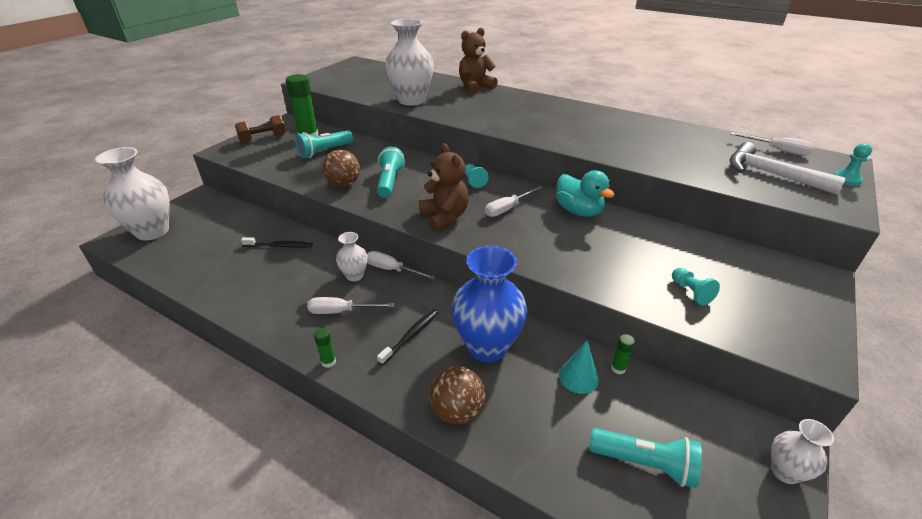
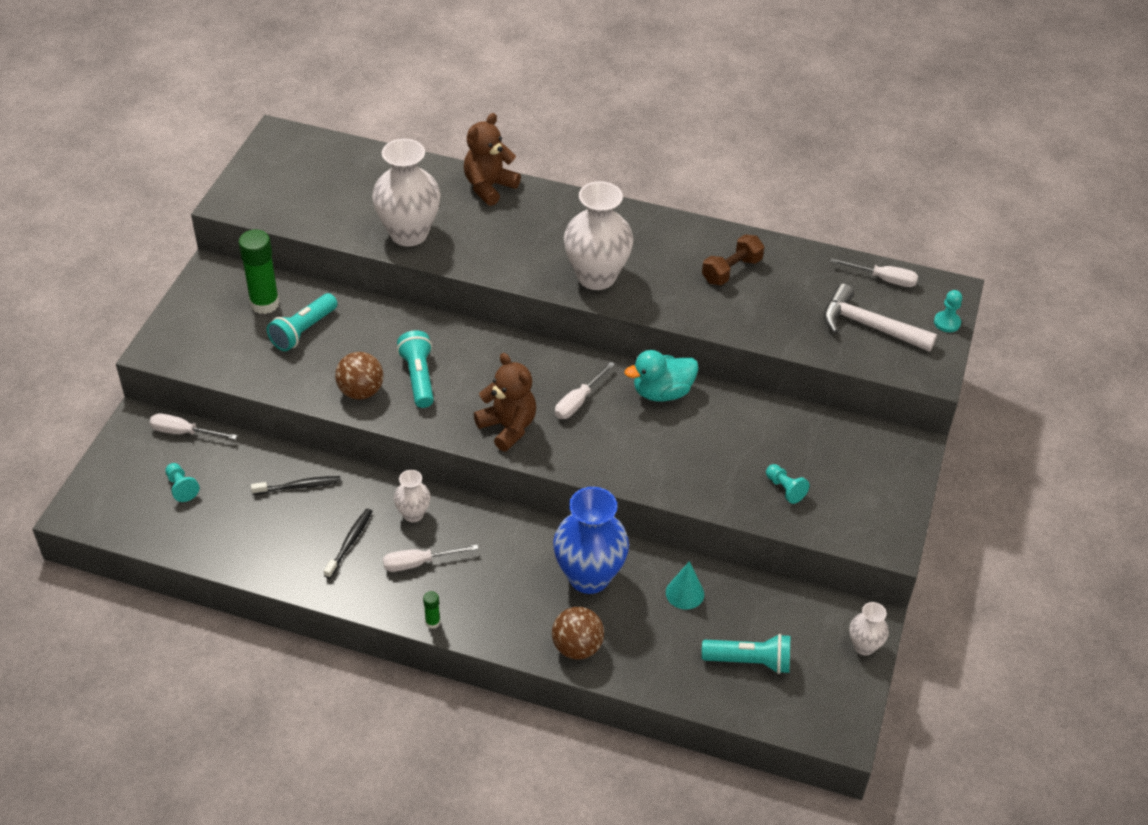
camera: 15 degrees left, 10 degrees up
white vase [95,147,170,241] -> white vase moved to [564,181,634,290]
brown dumbbell [235,115,286,143] -> brown dumbbell moved to [702,234,765,285]
white screwdriver [367,251,436,280] -> white screwdriver moved to [149,413,237,440]
black toothbrush [377,309,438,365] -> black toothbrush moved to [324,508,373,579]
turquoise pawn [465,164,489,188] -> turquoise pawn moved to [165,463,199,502]
turquoise duck [556,170,615,216] -> turquoise duck turned 120 degrees clockwise [625,350,699,402]
green glue stick [611,334,635,375] -> none

